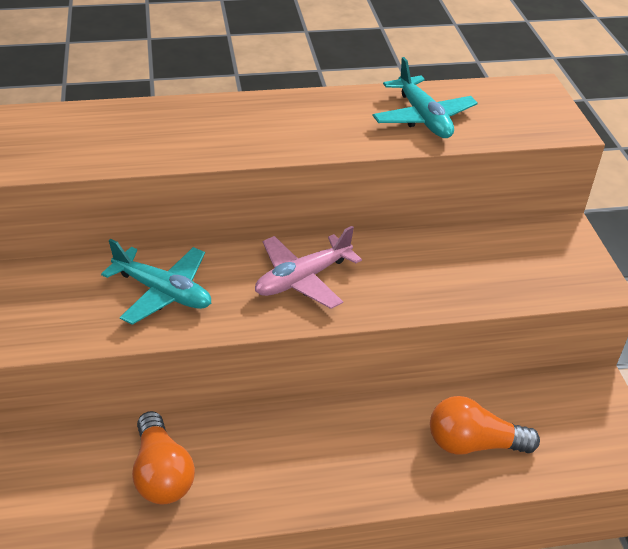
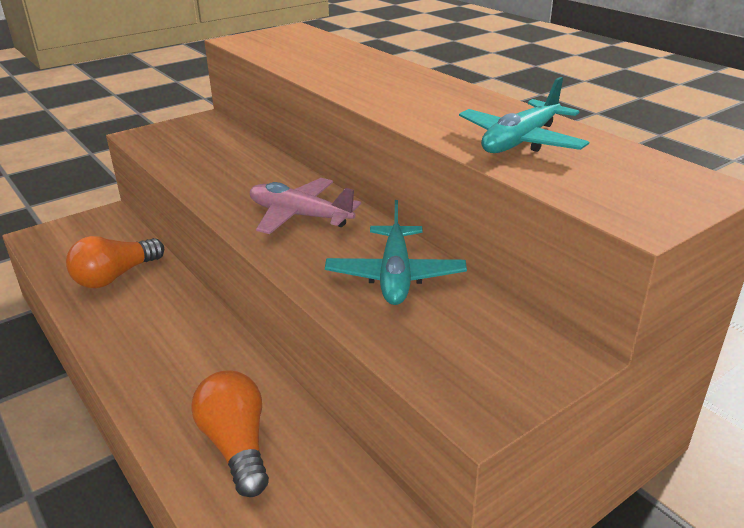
camera: 65 degrees right, 10 degrees down
turquoise plane [101,239,211,325] -> turquoise plane moved to [325,200,467,305]

